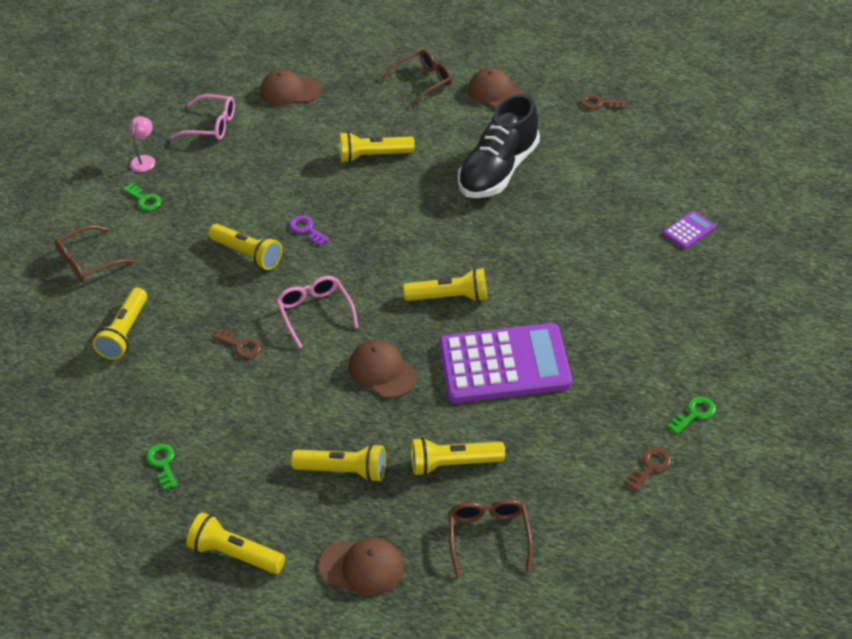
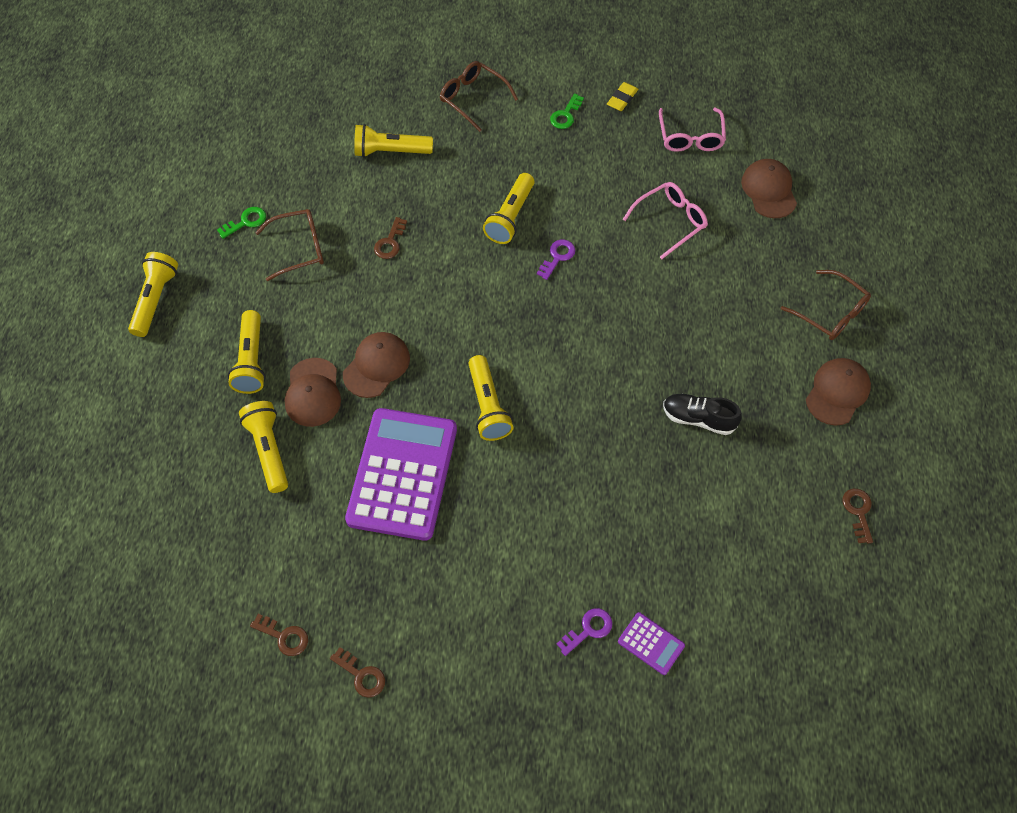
camera: 75 degrees right, 15 degrees up
pink lamp [129,116,155,172] -> yellow eraser [607,82,638,111]
pink glasses [276,276,359,348] -> pink glasses moved to [623,182,708,259]
brown cap [319,538,404,596] -> brown cap moved to [285,358,341,427]
yellow flashlight [339,132,415,163] -> none
purple calculator [439,323,572,403] -> purple calculator turned 150 degrees counterclockwise [345,408,457,541]
brown glasses [449,499,533,578] -> brown glasses moved to [255,209,324,281]
black shoe [458,94,540,198] -> black shoe [663,394,742,435], size x0.54
green key [667,397,716,434] -> brown key [330,647,385,698]
none -> purple key [557,608,612,656]

